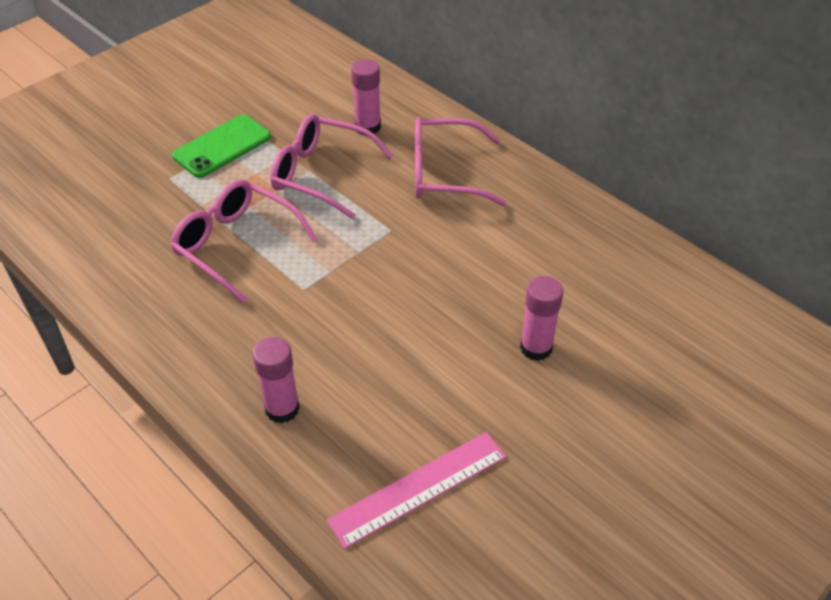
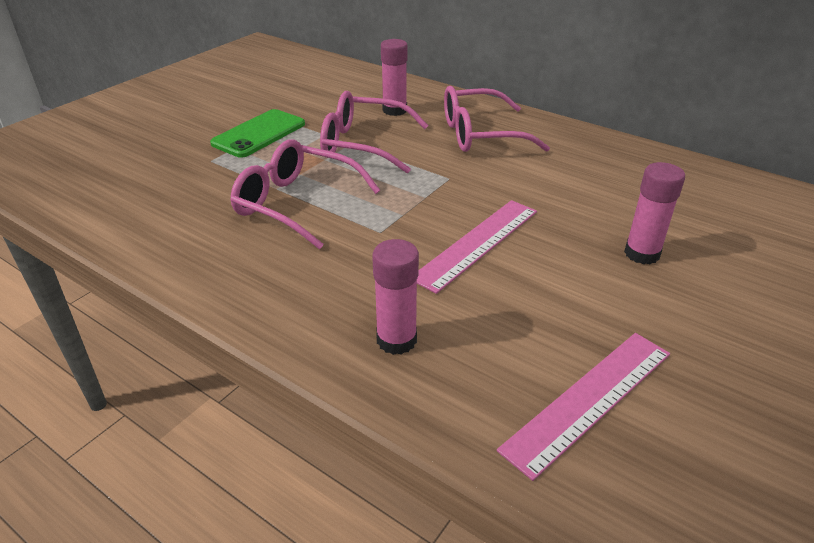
camera: 10 degrees left, 10 degrees down
none -> pink ruler [417,200,537,294]

